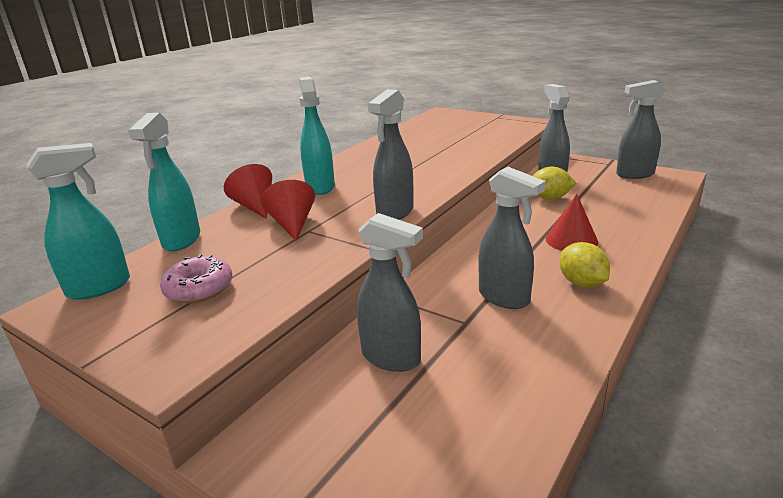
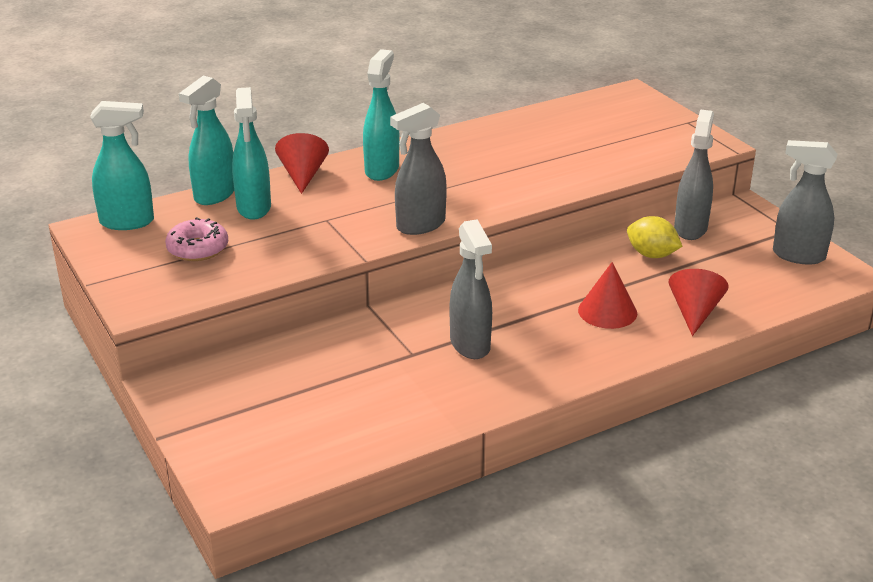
camera: 25 degrees right, 5 degrees up
red cone [261,180,315,241] -> red cone moved to [668,269,729,336]
grey spray bottle [357,213,423,372] -> none
yellow lemon [559,242,610,288] -> none
none -> turquoise spray bottle [232,87,271,220]

